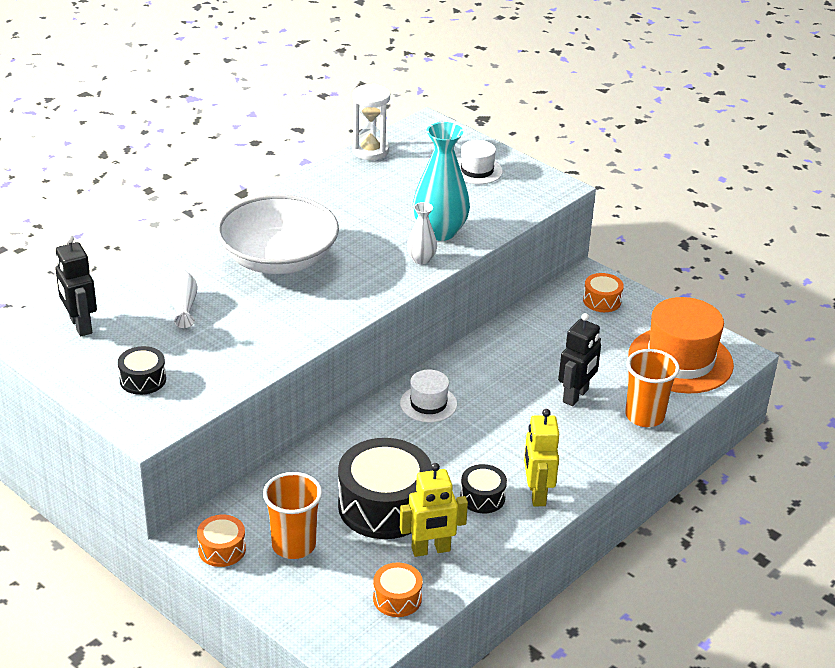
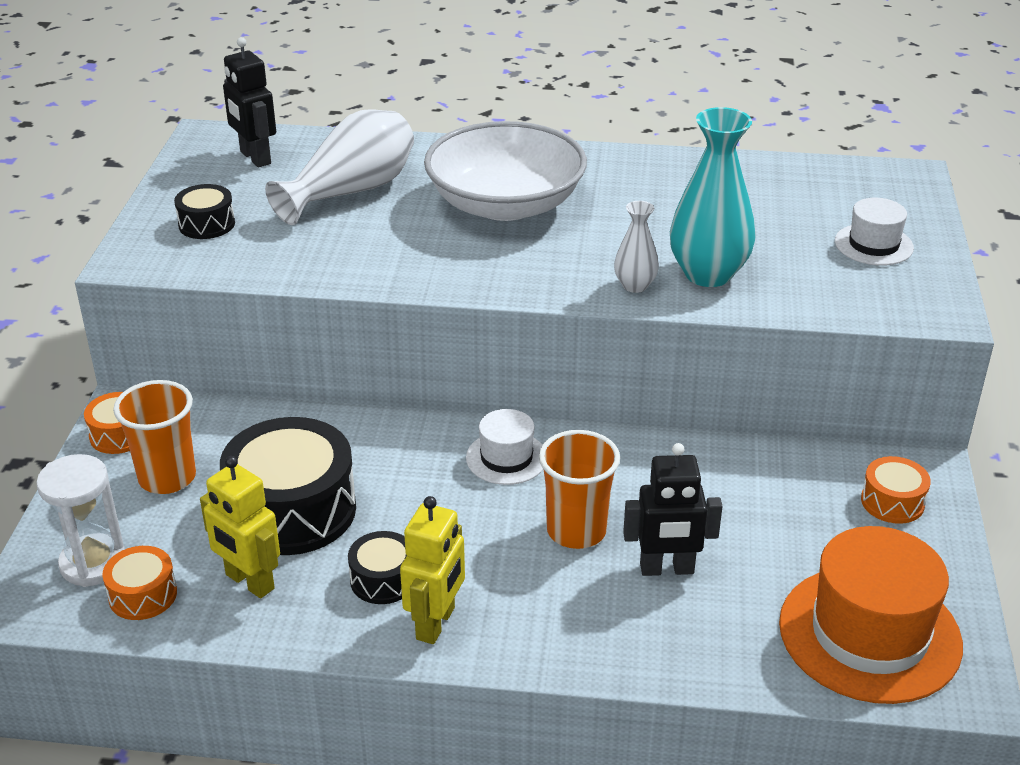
camera: 55 degrees right, 0 degrees up
black robot [55,235,97,336] -> black robot turned 60 degrees counterclockwise [223,37,276,167]
white vase [165,270,198,328] -> white vase [265,109,414,225], size x1.92
white hourglass [352,84,390,160] -> white hourglass moved to [36,454,125,587]
yellow robot [524,409,559,506] -> yellow robot turned 150 degrees clockwise [400,496,465,644]
orange cup [625,349,680,427] -> orange cup moved to [539,430,620,549]

